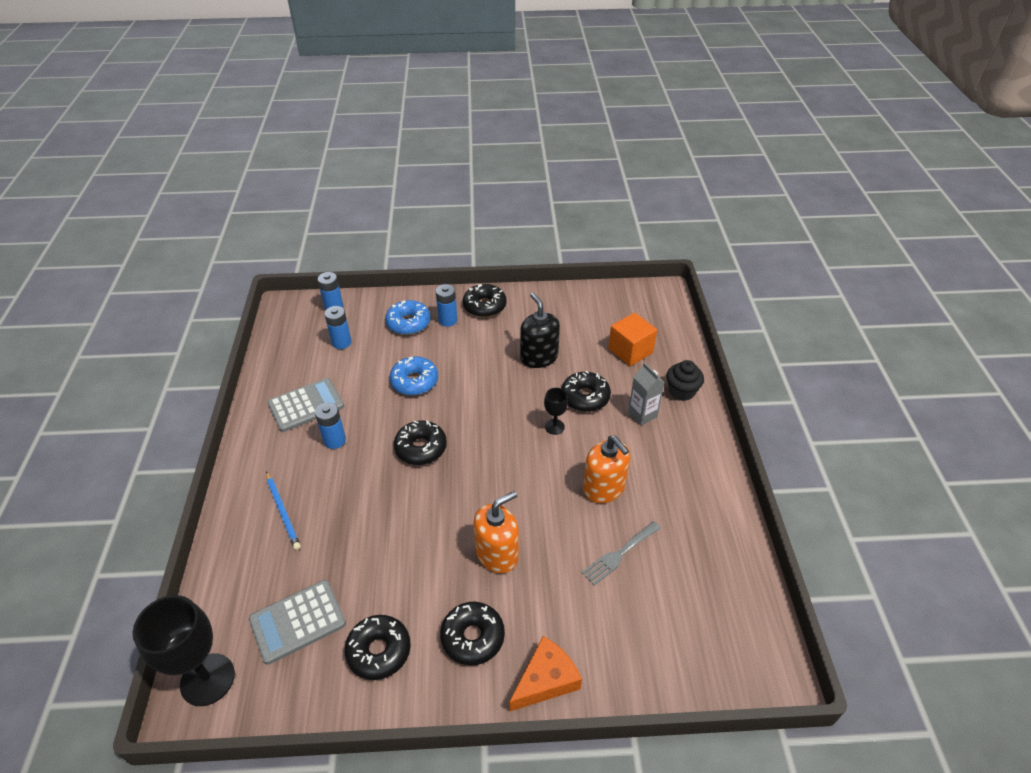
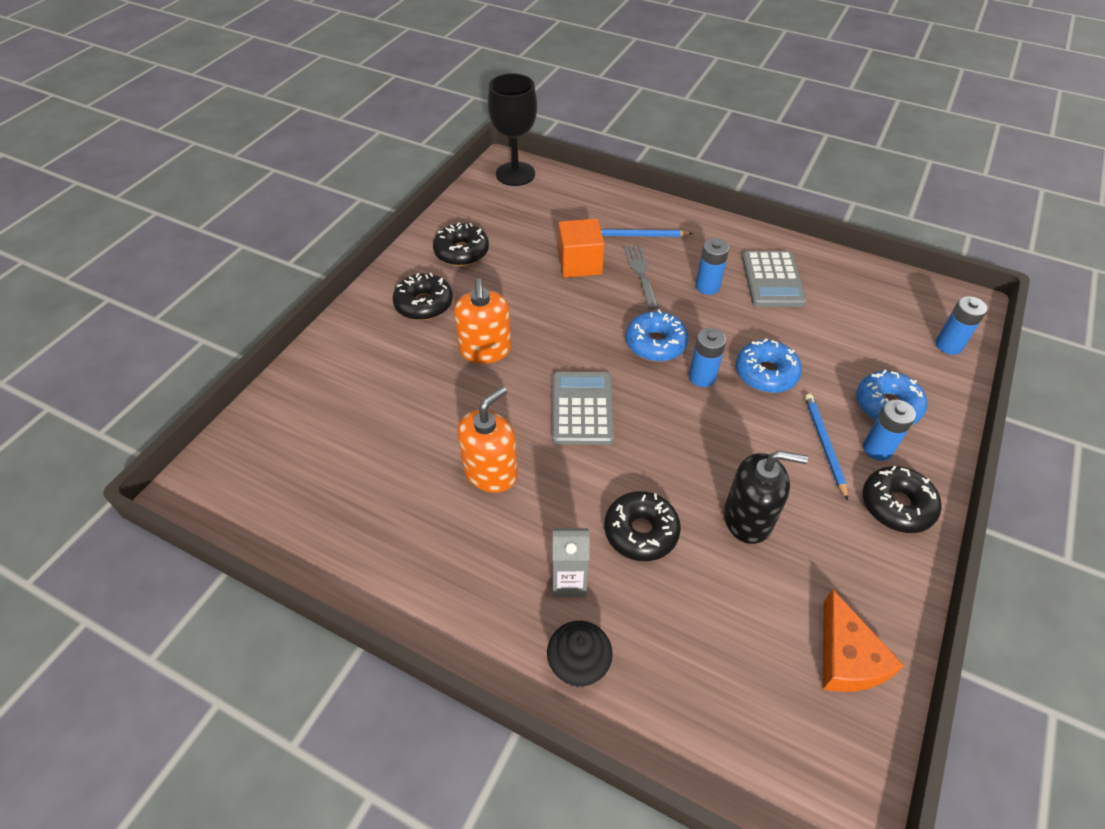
camera: 120 degrees right, 5 degrees up
grey calculator [249,580,346,665] -> grey calculator moved to [552,372,614,445]
blue battery [324,306,351,349] -> blue battery moved to [689,328,726,387]
black donut [394,420,447,465] -> blue donut [626,310,689,362]
orange cheese [509,636,582,712] -> orange cheese moved to [823,589,904,692]
black goblet [544,388,568,435] -> none
grey fork [582,521,661,585] -> grey fork moved to [624,245,659,309]
orange soap dispenser [583,435,630,503] -> orange soap dispenser turned 135 degrees clockwise [457,386,518,493]
orange cube [608,313,657,366] -> orange cube moved to [558,219,604,278]
none -> blue pencil [805,394,848,500]

